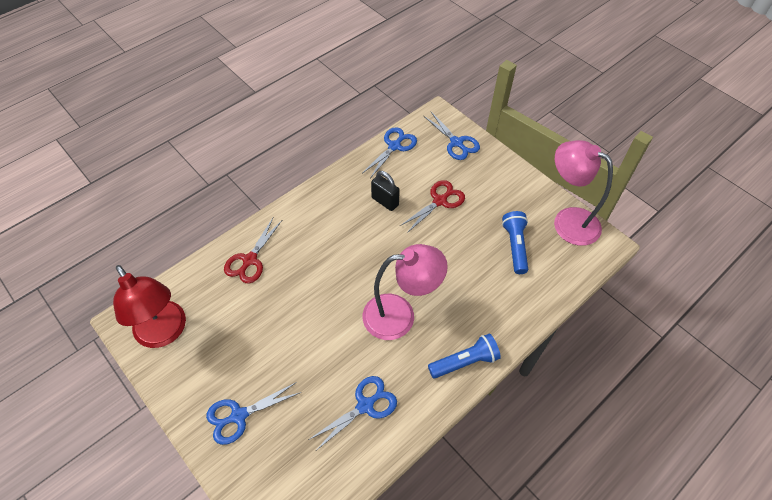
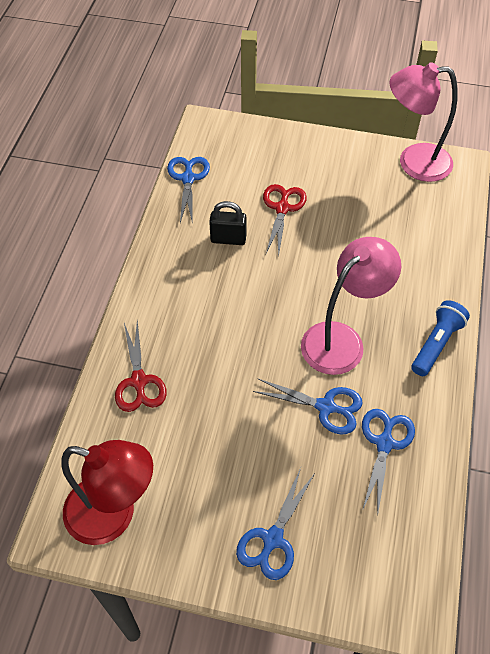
camera: 35 degrees left, 0 degrees up
blue scissors [424,112,480,160] -> blue scissors moved to [253,378,363,435]
blue flashlight [502,211,528,274] -> none

